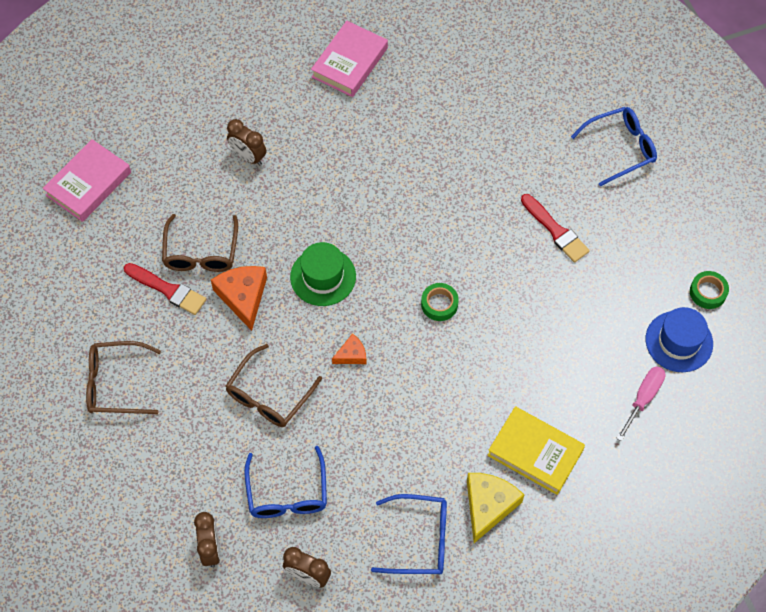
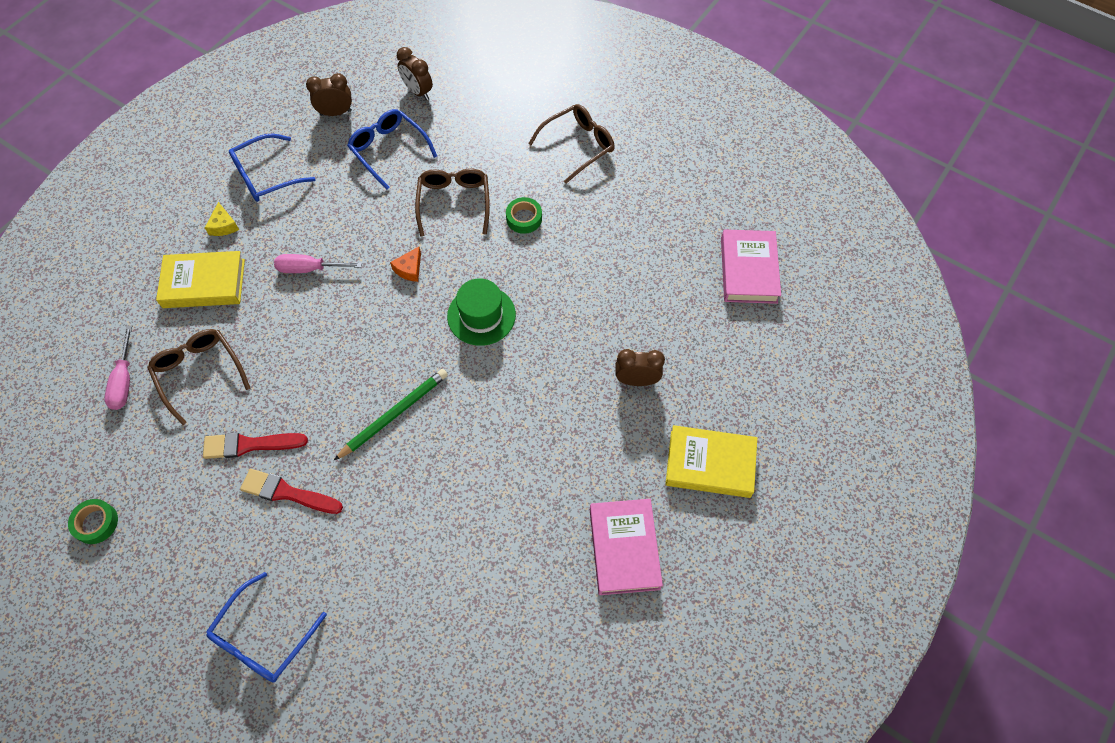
camera: 145 degrees right, 0 degrees up
red brush [124,263,206,315] -> red brush moved to [203,432,308,459]
brown glasses [162,214,238,272] -> brown glasses moved to [147,329,250,425]
orange cheese [211,266,267,331] -> none
green tape [421,283,459,321] -> green tape moved to [506,197,542,234]
yellow cheese [467,473,524,543] -> yellow cheese [205,202,239,236], size x0.55
blue hat [646,307,713,372] -> none
none -> pink screwdriver [274,254,362,273]
none -> green pencil [334,369,448,460]
none -> yellow book [665,425,757,498]

